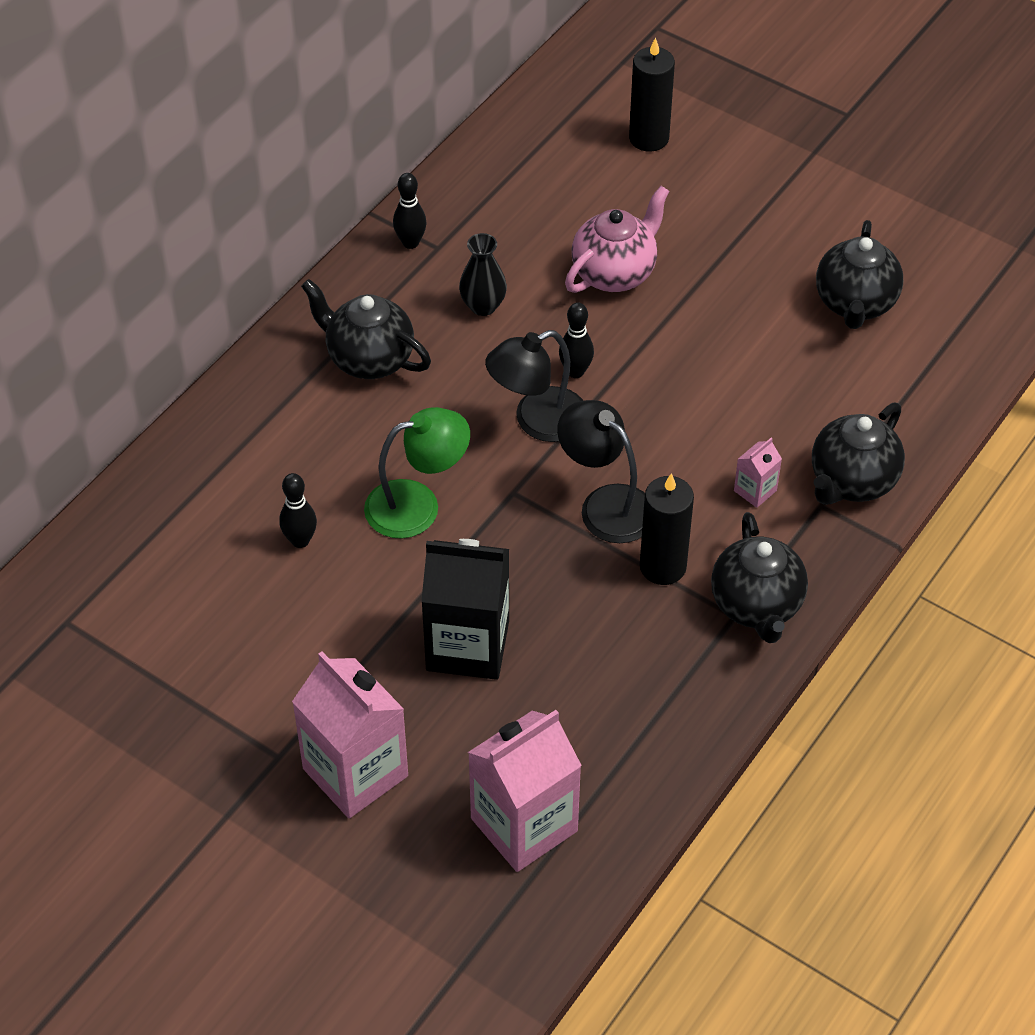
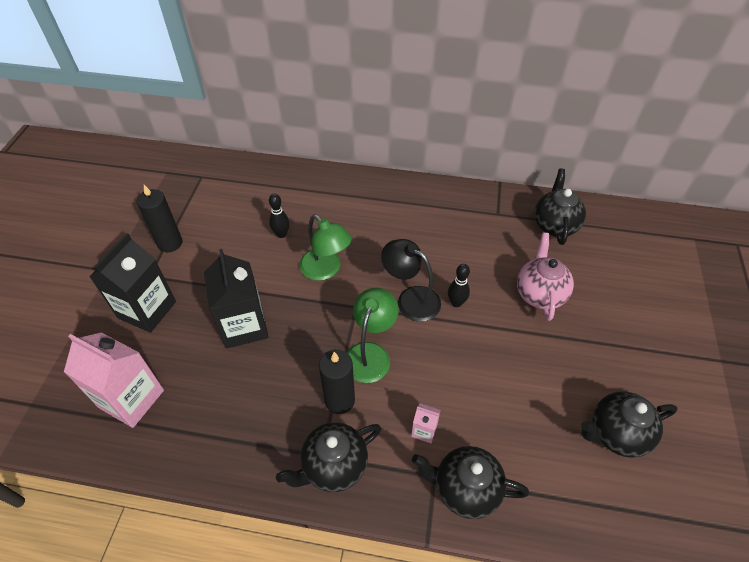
camera: 65 degrees right, 0 degrees up
pink carton [292,651,408,818] -> black carton [89,233,176,333]
black teapot [301,279,431,379] -> black teapot moved to [534,169,586,245]
black bowling pin [393,173,427,249] -> none
black vase [459,233,507,316] -> none
black lamp [557,400,645,543] -> green lamp [347,288,399,383]
pink teapot [565,186,669,293] -> pink teapot turned 105 degrees counterclockwise [517,233,574,321]
black candle [629,37,675,152] -> black candle moved to [137,185,183,252]

